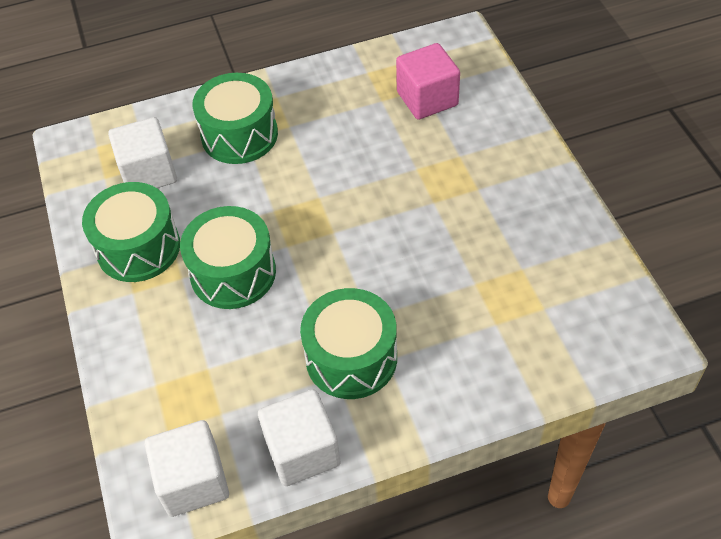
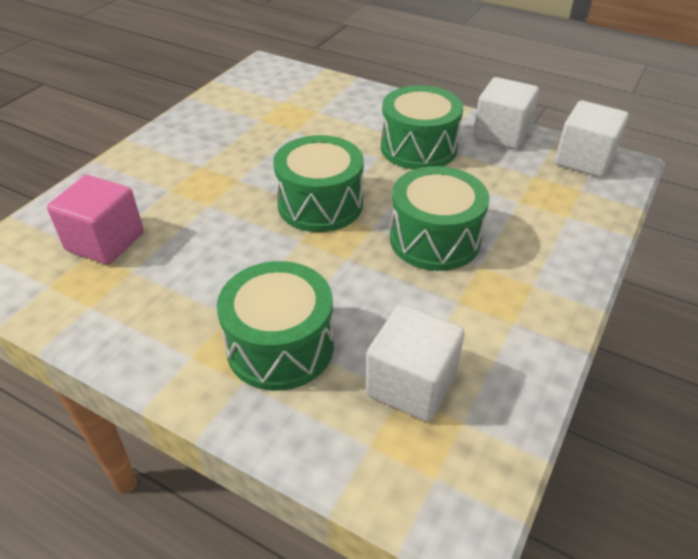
camera: 135 degrees left, 10 degrees down
green drum [82,182,180,282] -> green drum moved to [273,135,364,232]

